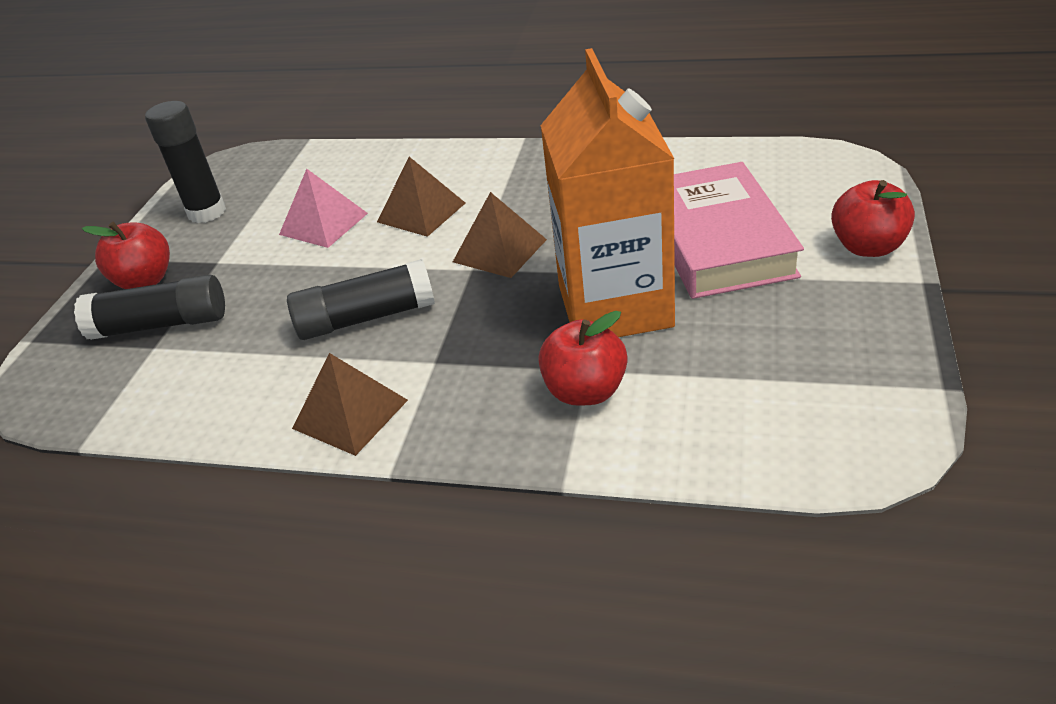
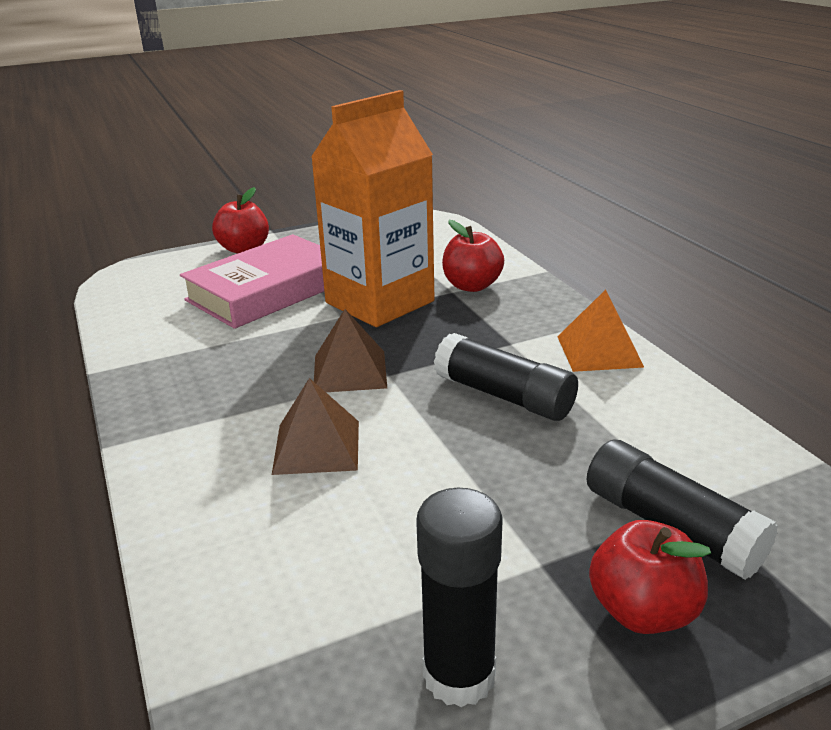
camera: 130 degrees left, 10 degrees down
pink pyramid [279,169,368,248] -> none
brown pyramid [292,353,408,456] -> orange pyramid [557,289,644,372]

